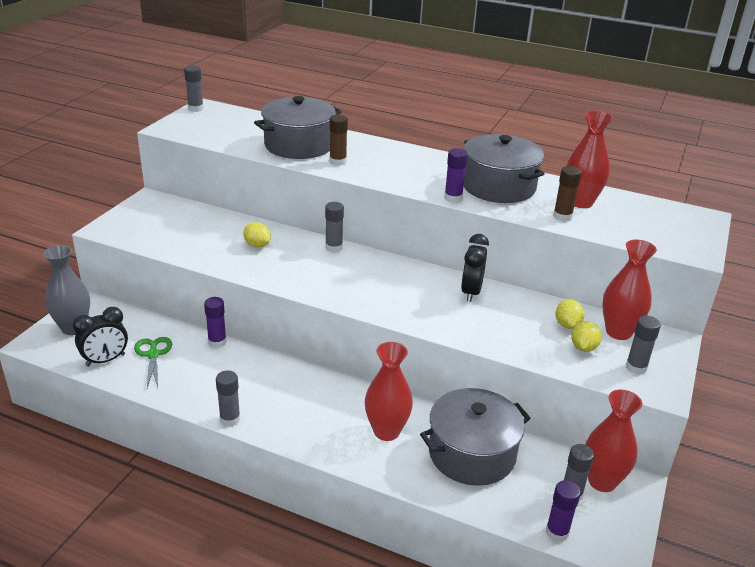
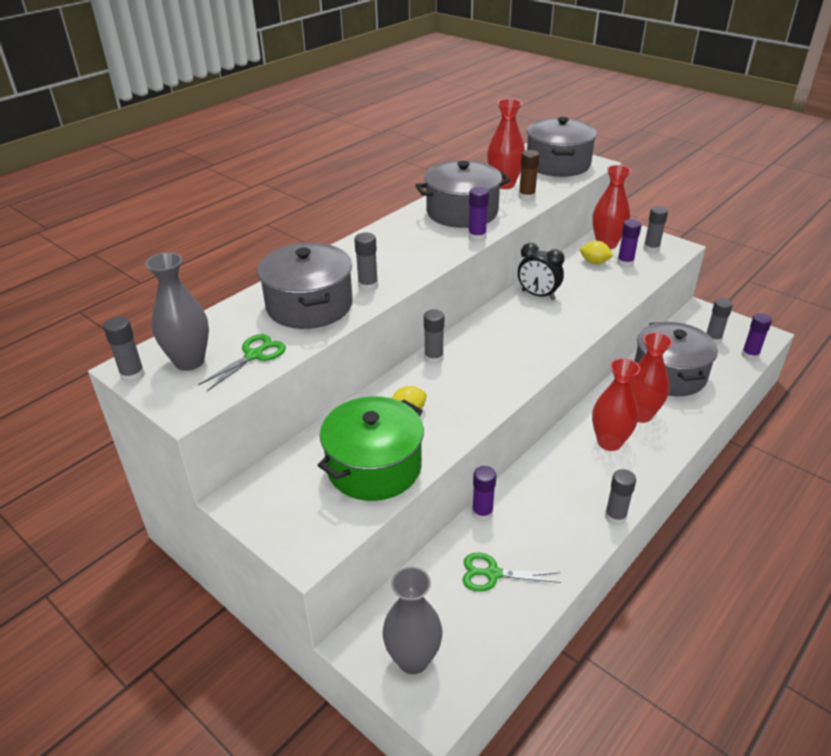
camera: 70 degrees left, 5 degrees up
black clock [73,307,128,367] -> none
brown glue stick [329,114,348,166] -> grey glue stick [354,233,378,292]
yellow lemon [571,321,602,352] -> purple glue stick [617,219,642,268]
red vase [585,390,643,492] -> red vase moved to [592,358,640,451]
none -> grey vase [145,252,209,371]
none -> green scissors [198,334,286,391]
none -> green pot [317,396,424,501]
none -> grey pot [527,117,597,177]

